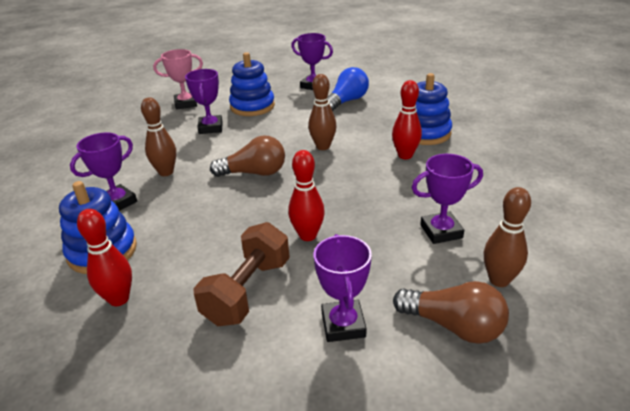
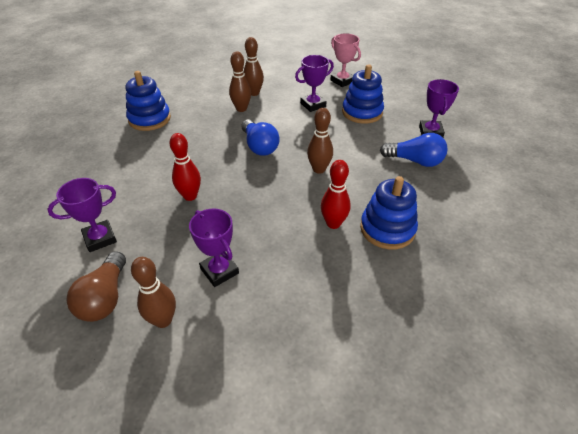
camera: 65 degrees right, 10 degrees up
purple trophy [70,132,137,211] -> none
red bowling pin [77,209,132,306] -> none
brown dumbbell [193,222,290,326] -> none
brown light bulb [210,135,285,177] -> blue light bulb [242,119,280,156]
none -> brown bowling pin [244,37,264,96]

